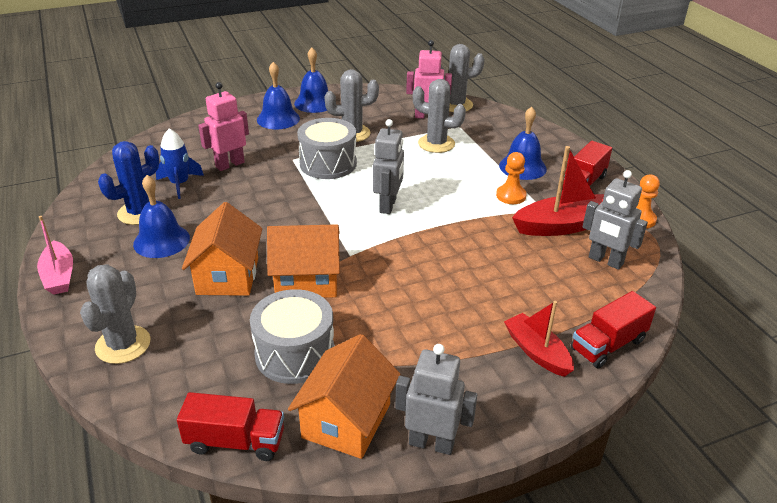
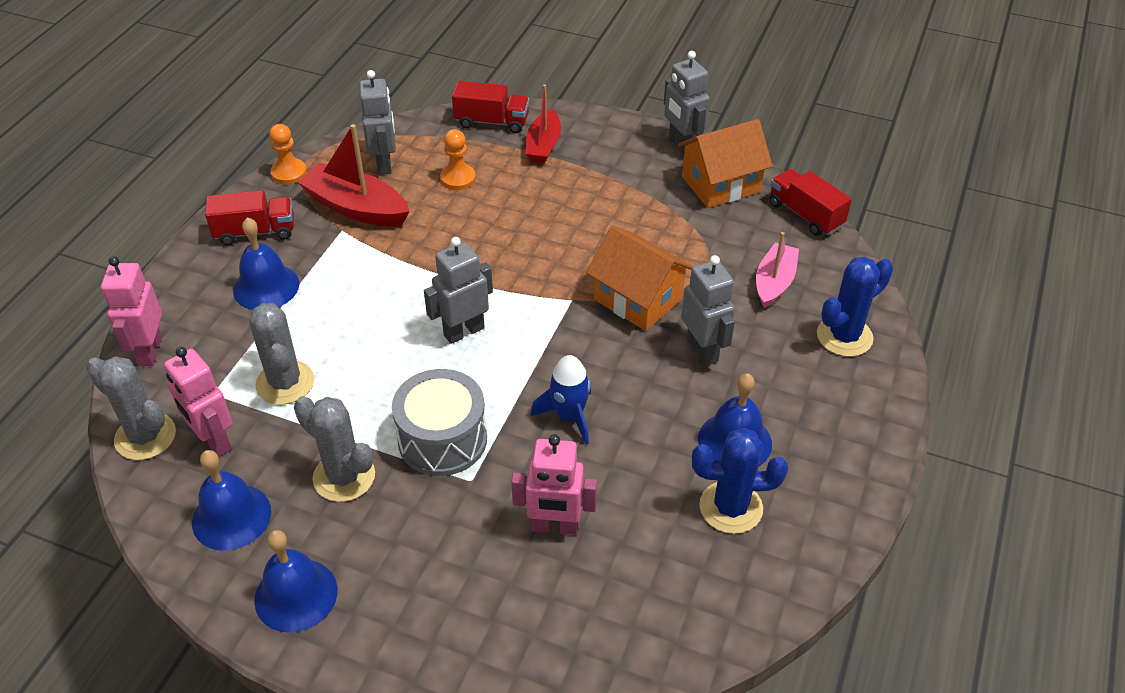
camera: 135 degrees left, 10 degrees up
pink boat [37,216,73,295] -> pink boat moved to [756,232,799,308]
grey cactus [80,264,151,364] -> blue cactus [817,257,893,357]
blue rocket [156,129,204,199] -> blue rocket moved to [531,355,591,445]
orange house [182,202,262,296] -> grey robot [681,255,735,366]
grey drum [250,289,335,384] -> none
blue bell [257,62,300,129] -> blue bell moved to [192,450,271,551]
orange pawn [496,152,527,204] -> orange pawn moved to [440,129,476,190]
none -> pink robot [101,256,162,366]

